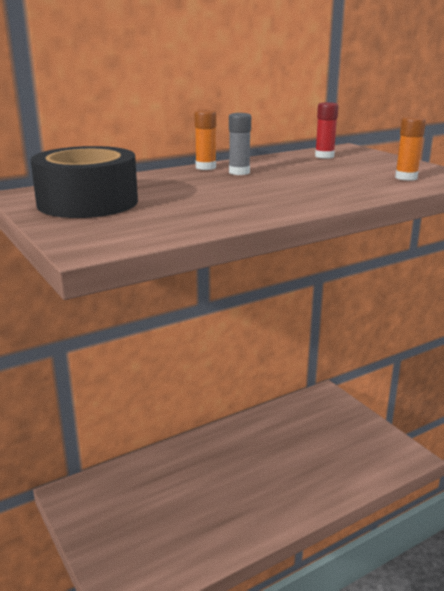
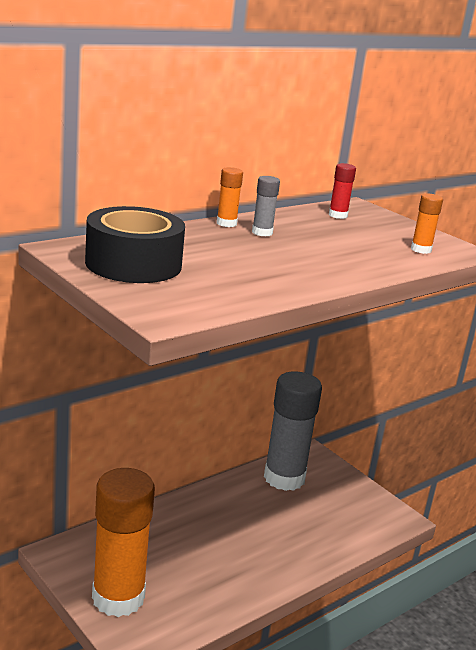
camera: 10 degrees left, 0 degrees up
none -> orange glue stick [92,468,155,617]
none -> grey glue stick [264,371,322,491]

